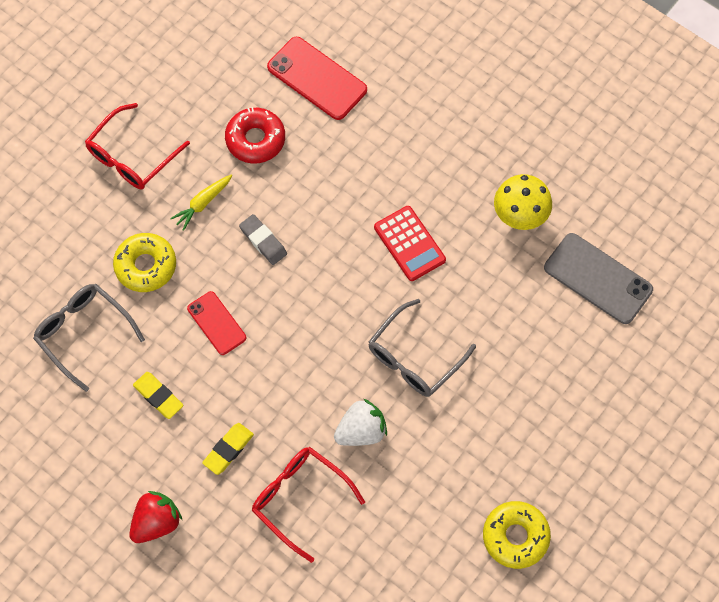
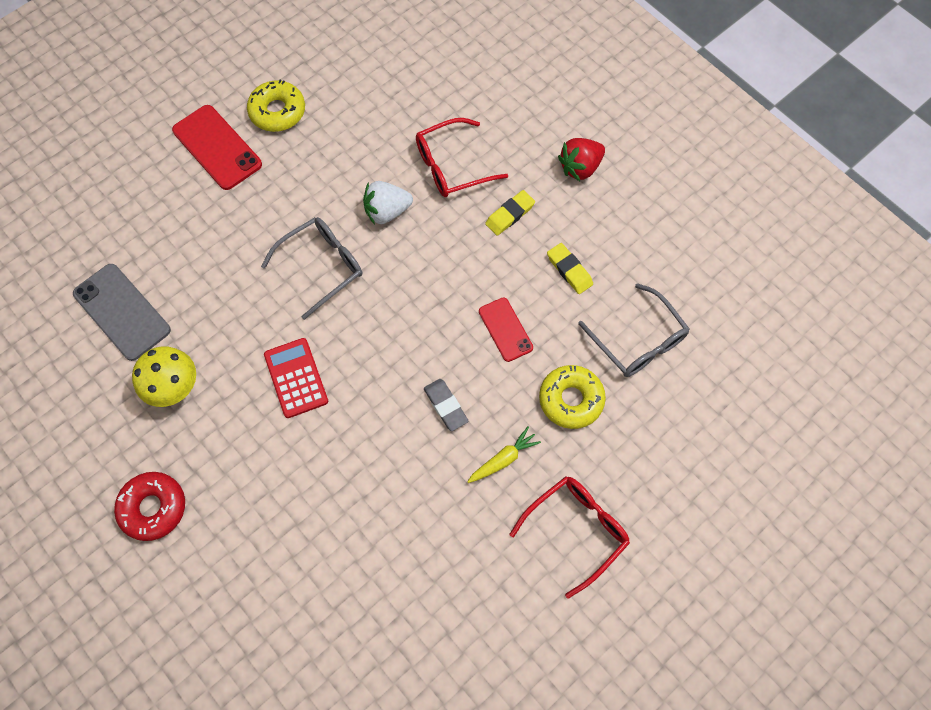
camera: 170 degrees left, 0 degrees up
red donut [225,107,285,164] -> red donut moved to [114,472,185,541]
red glasses [252,447,365,563] -> red glasses turned 105 degrees clockwise [416,118,508,197]
red phone [267,37,367,120] -> red phone moved to [172,105,262,190]

